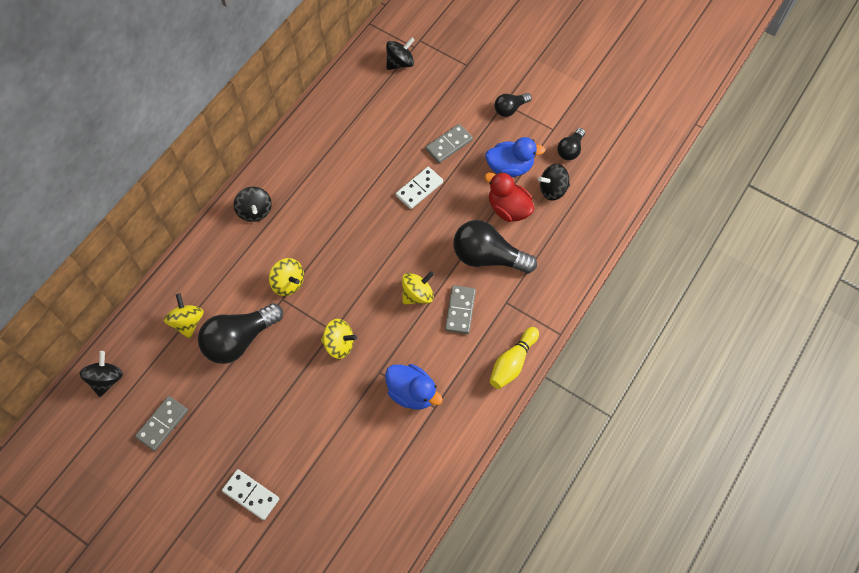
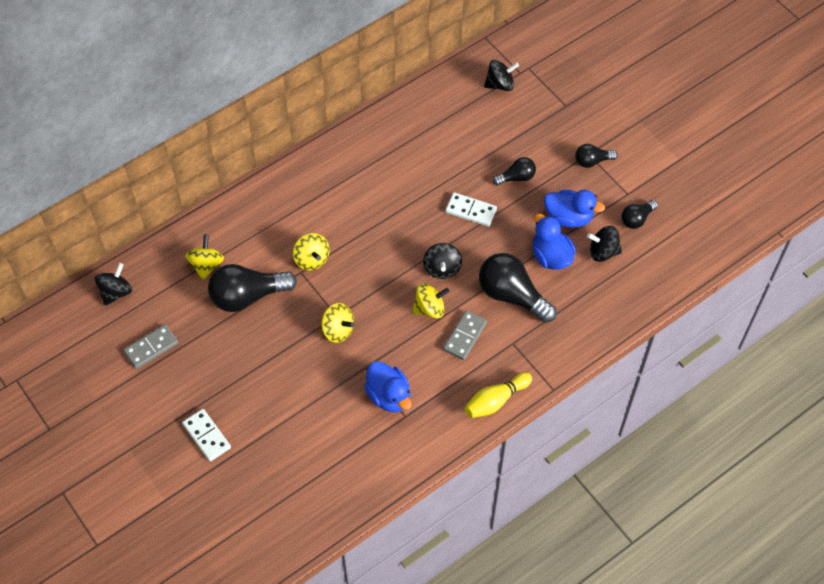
camera: 20 degrees right, 5 degrees down
black spinning top [234,187,272,222] -> black spinning top moved to [423,243,462,279]
white domino [396,167,443,209] -> white domino turned 45 degrees clockwise [445,192,497,227]
grey domino [425,124,473,163] -> black light bulb [493,157,536,186]
red duck [485,172,534,222] -> blue duck [533,214,576,270]

